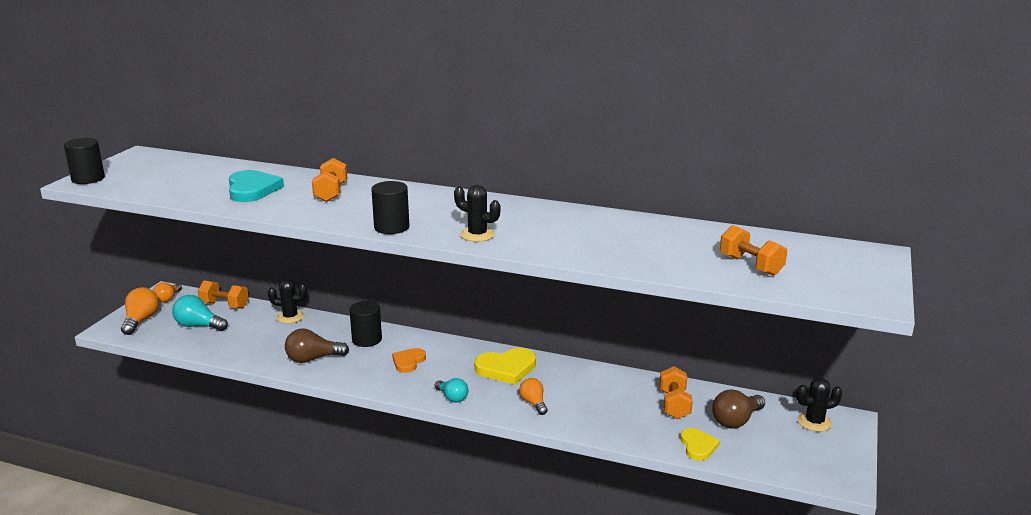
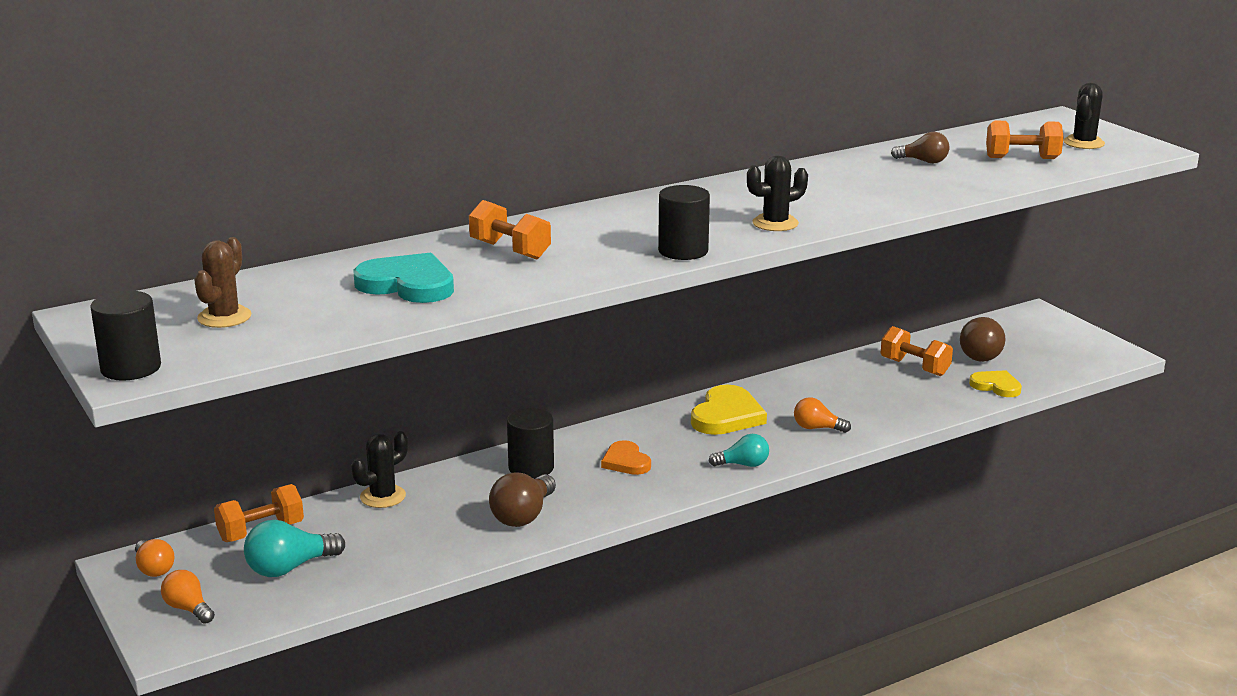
camera: 50 degrees left, 0 degrees up
orange light bulb [121,287,159,335] -> orange light bulb [161,570,215,624], size x0.66
black cactus [796,378,842,432] -> black cactus moved to [1064,83,1105,149]
none -> brown cactus [194,237,251,328]
none -> brown light bulb [891,132,949,163]

